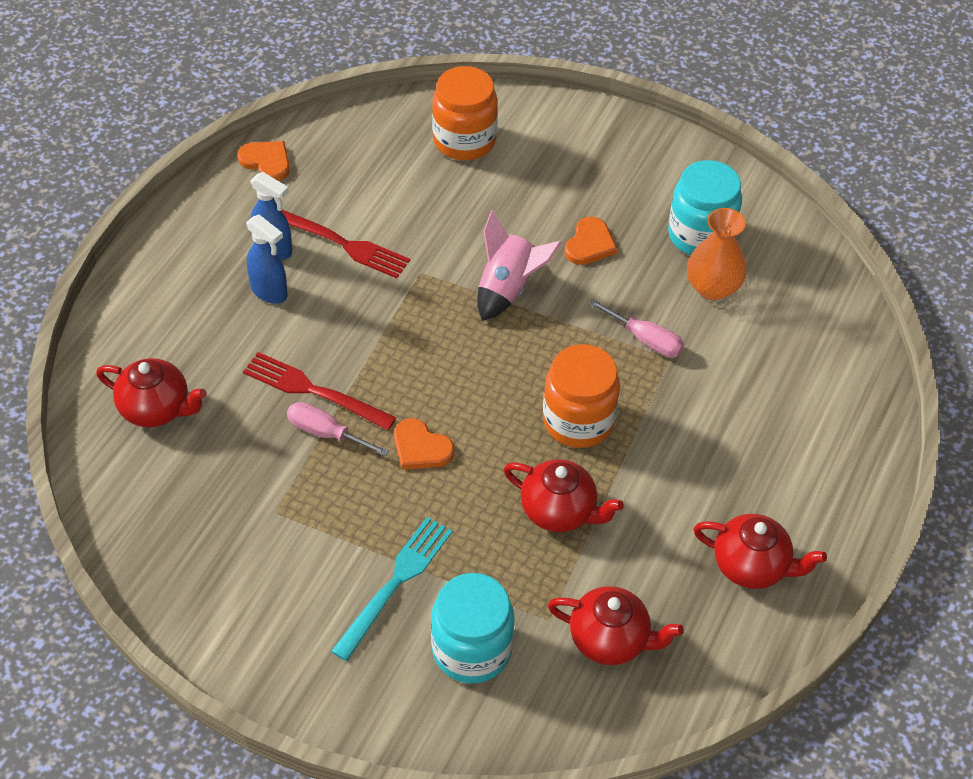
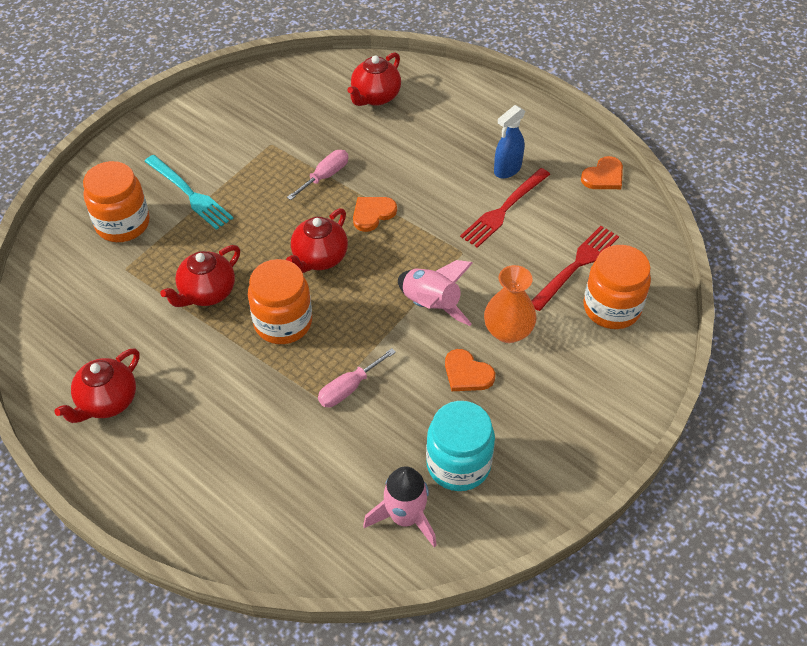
camera: 105 degrees right, 0 degrees up
red fork [243,352,397,430] -> red fork moved to [532,226,619,311]
blue spray bottle [246,215,288,304] -> none
orange heart [394,418,454,470] -> orange heart moved to [353,197,397,232]
turquoise jar [431,573,514,683] -> orange jar [83,161,150,242]
red teapot [548,586,684,665] -> red teapot moved to [286,208,348,273]
orange vase [687,208,747,300] -> orange vase moved to [484,265,537,343]
none -> pink rocket [363,466,437,547]

